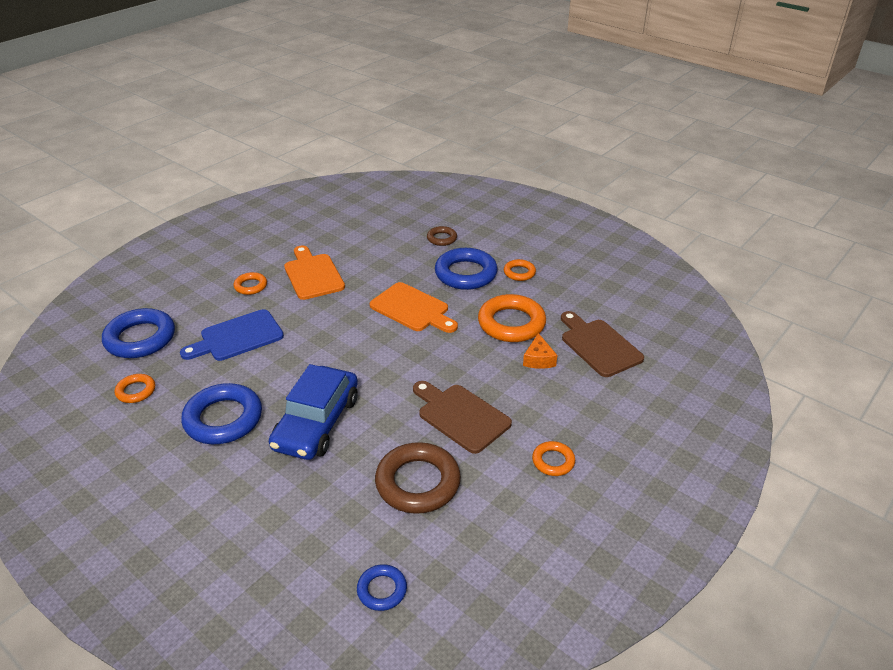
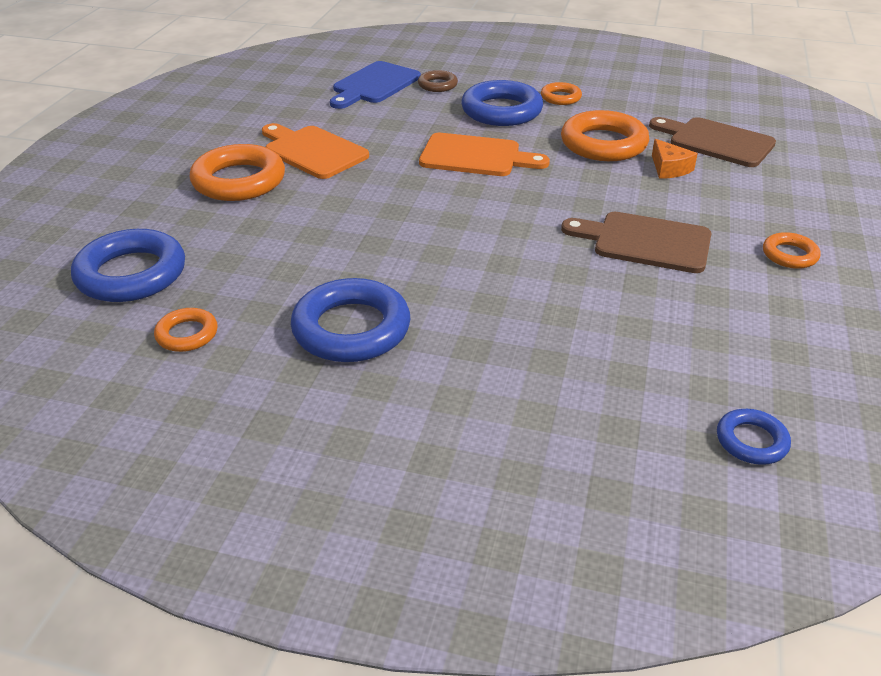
camera: 25 degrees left, 0 degrees up
blue cutting board [180,309,284,361] -> blue cutting board moved to [330,61,421,109]
orange ring [234,272,267,295] -> orange ring [189,144,285,201], size x1.93
blue car [269,364,358,460] -> none
brown ring [375,442,461,514] -> none

